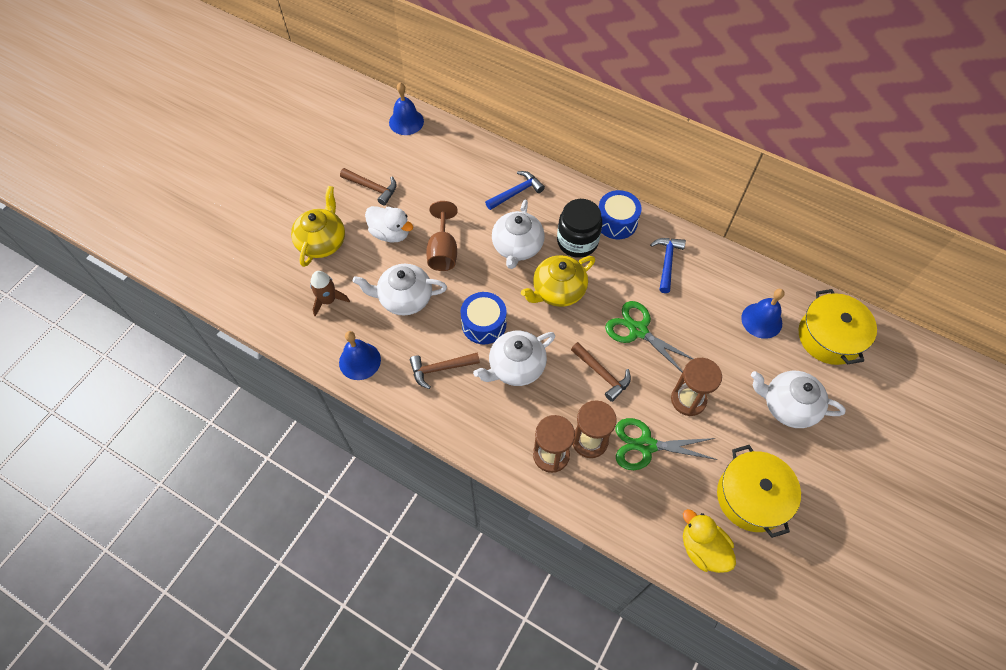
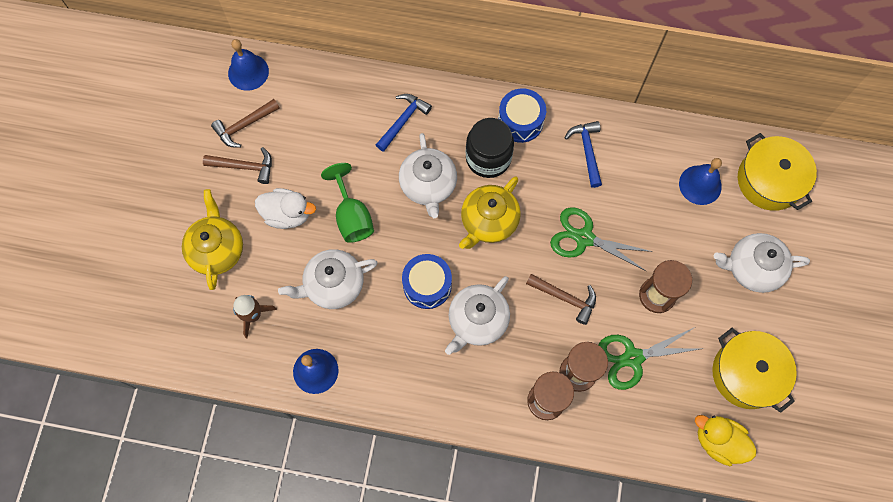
camera: 20 degrees left, 10 degrees up
brown hammer [410,352,480,389] -> brown hammer moved to [211,99,280,148]
brown goblet [426,201,458,271] -> green goblet [321,163,374,243]

